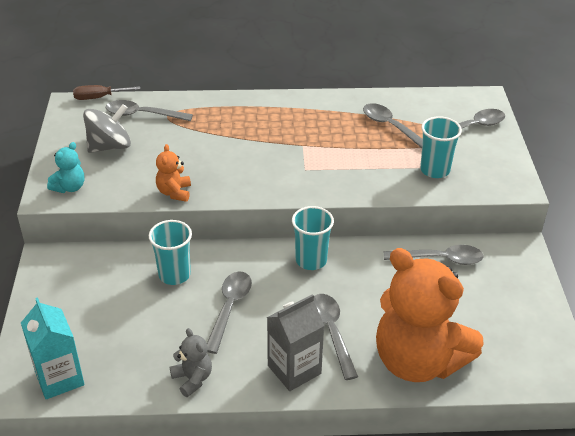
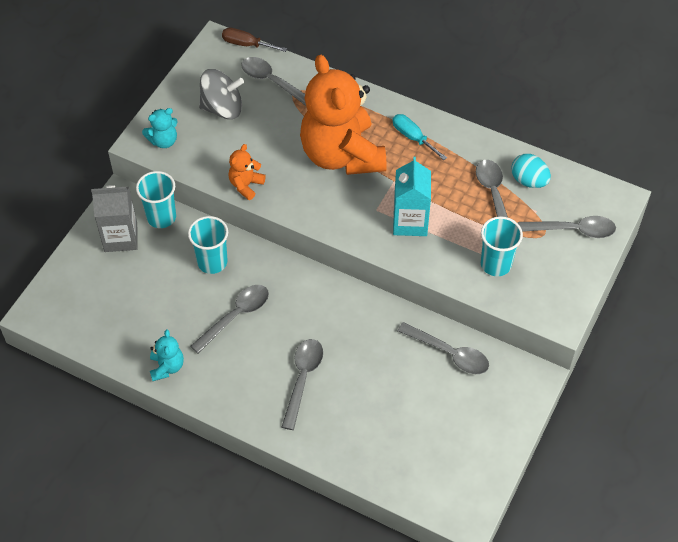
camera: 30 degrees right, 15 degrees up
turquoise carton [21,297,85,399] -> turquoise carton moved to [393,157,431,236]
grey teddy bear [170,328,212,397] -> turquoise teddy bear [150,329,184,381]
grey carton [267,294,325,391] -> grey carton moved to [91,185,137,252]
turquoise cup [292,206,334,270] -> turquoise cup moved to [136,171,176,228]
orange teddy bear [376,248,483,382] -> orange teddy bear moved to [300,55,387,175]
none -> turquoise screwdriver [393,114,447,160]
none -> turquoise egg [511,154,551,188]

